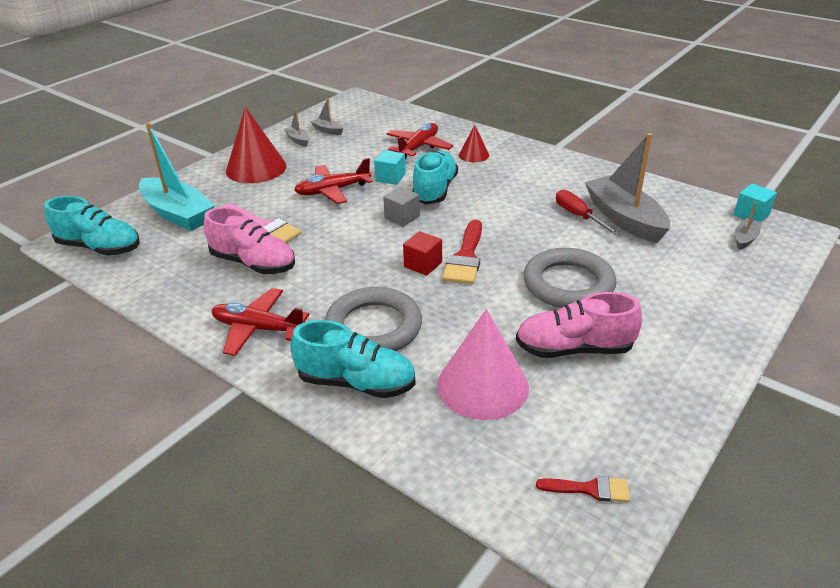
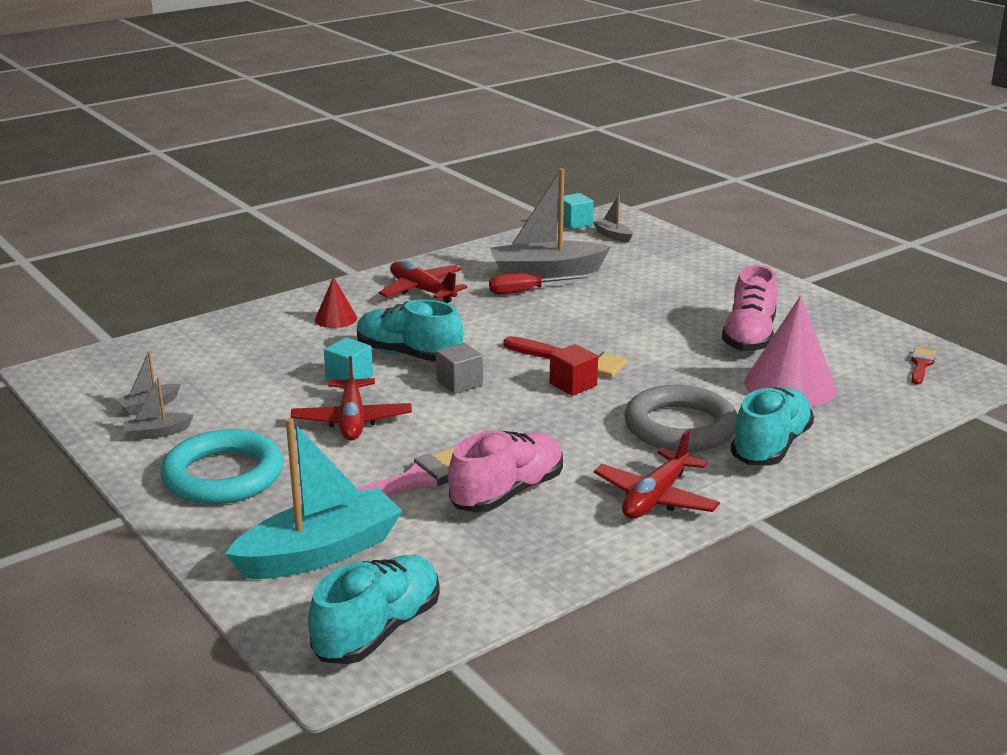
camera: 75 degrees left, 10 degrees down
red cone [226,107,287,183] -> turquoise ring [160,429,283,504]
red plane [386,123,453,159] -> red plane moved to [379,261,468,303]
grey ring [523,248,616,308] -> none

